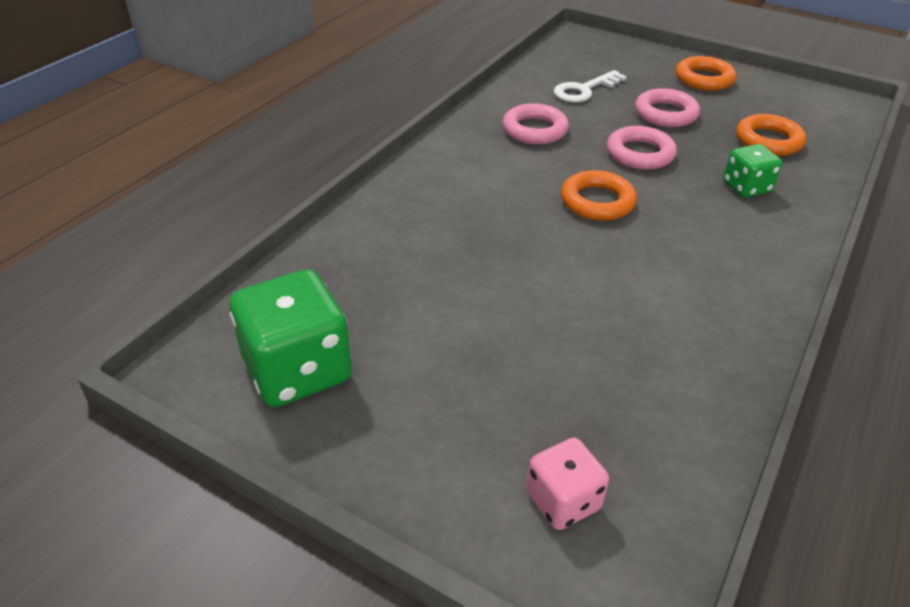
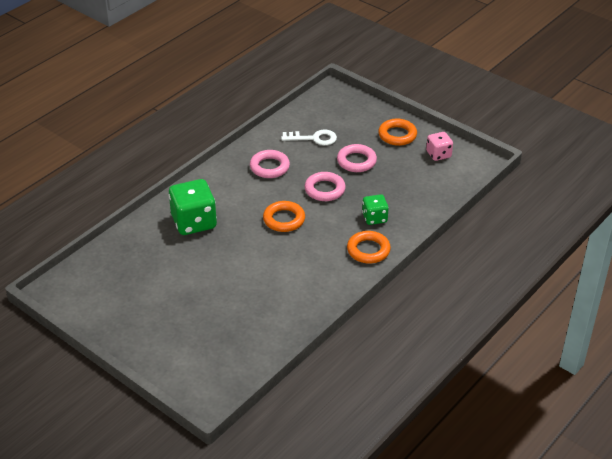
camera: 10 degrees right, 0 degrees up
green dice [229,269,352,407] -> green dice moved to [169,179,217,235]
pink dice [526,438,609,530] -> pink dice moved to [426,132,453,161]
white key [554,70,627,102] -> white key turned 150 degrees counterclockwise [281,130,337,145]
orange ring [736,114,806,156] -> orange ring moved to [347,231,391,264]

